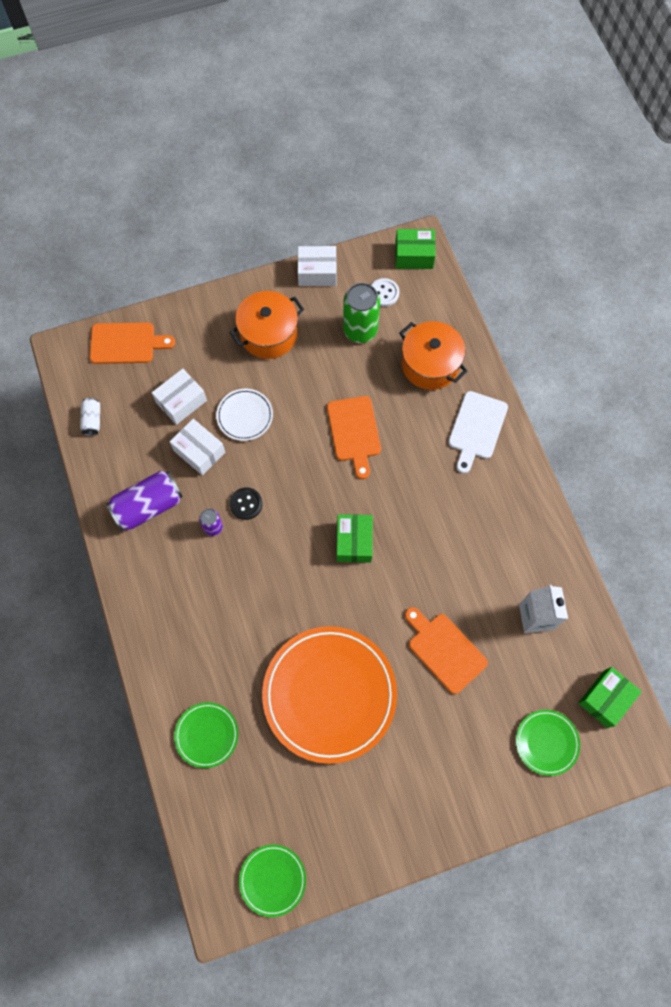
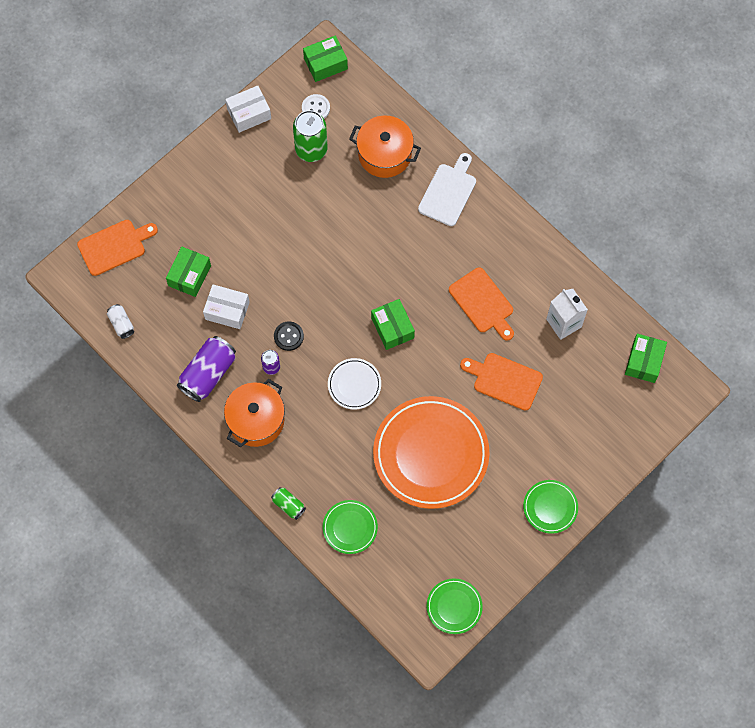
camera: 25 degrees left, 0 degrees up
white box [152,369,207,425] -> green box [166,246,211,297]
white plate [216,389,273,441] -> white plate moved to [328,358,381,409]
orange pot [230,291,304,359] -> orange pot moved to [224,379,285,447]
orange cutting board [327,396,381,479] -> orange cutting board moved to [449,267,514,341]
white cutting board [448,391,508,474] -> white cutting board turned 150 degrees counterclockwise [418,153,476,226]
green plate [516,710,580,776] -> green plate moved to [523,480,578,534]
none -> green can [271,487,306,520]

